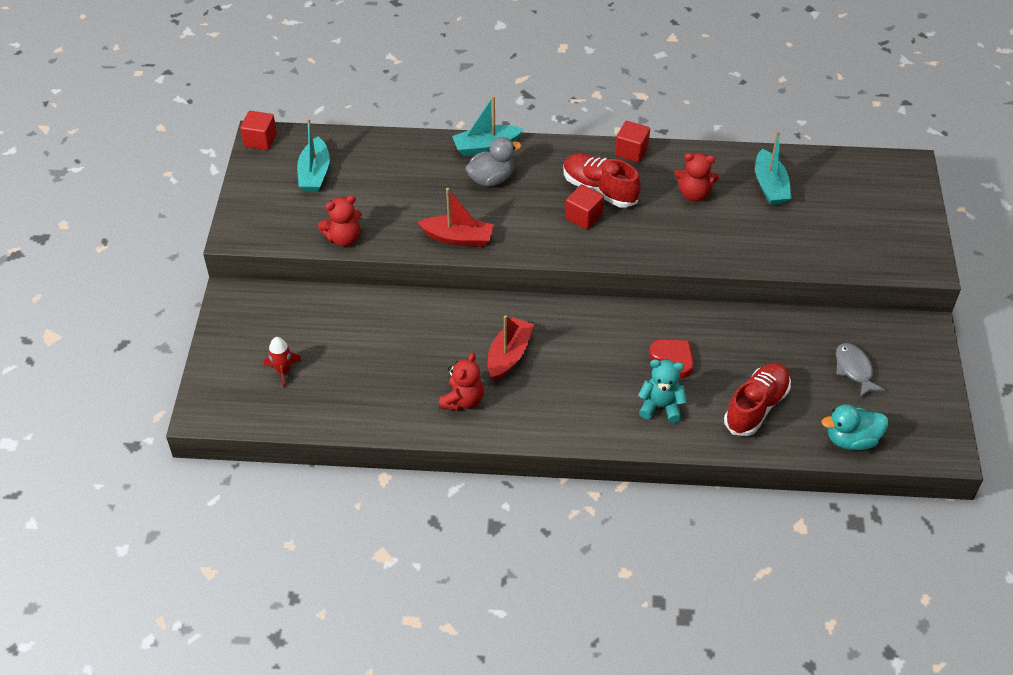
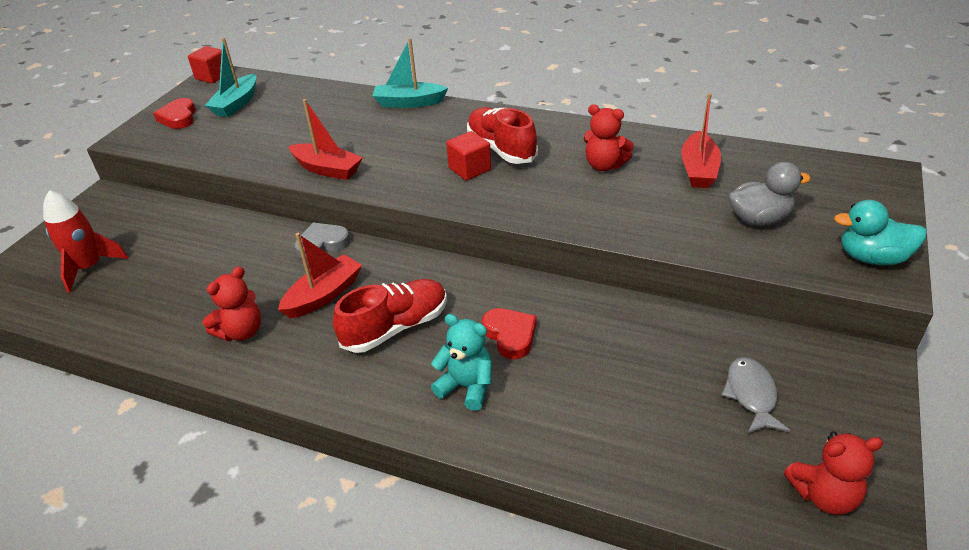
camera: 20 degrees right, 10 degrees down
red rocket [264,337,302,388] -> red rocket [43,190,128,293], size x1.56
red teddy bear [318,195,362,246] -> red teddy bear moved to [784,432,883,515]
grey duck [465,137,522,187] -> grey duck moved to [728,162,811,226]
red cube [615,121,650,163] -> none
red shoe [724,363,791,436] -> red shoe moved to [333,279,447,353]
turquoise boat [755,131,792,205] -> red boat [681,93,721,188]
turquoise duck [821,405,888,450] -> turquoise duck moved to [834,200,927,265]
none -> red heart [153,98,196,129]
none -> grey heart [295,223,350,260]

